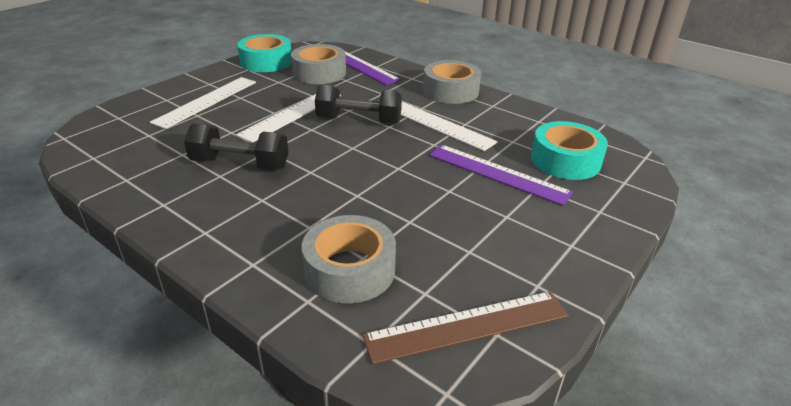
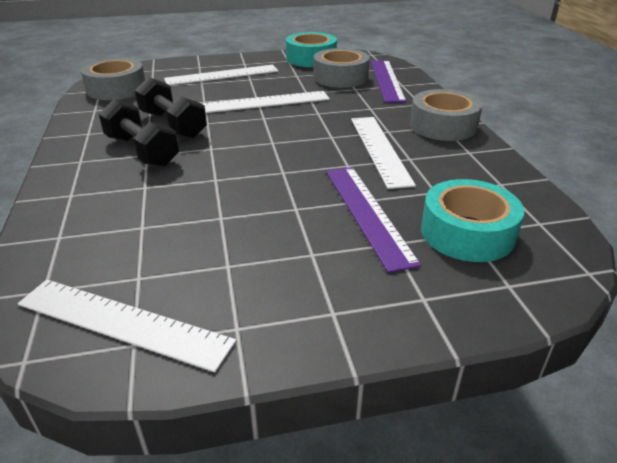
camera: 40 degrees right, 0 degrees up
grey tape [302,215,396,303] -> grey tape moved to [81,58,145,100]
black dumbbell [315,85,402,124] -> black dumbbell moved to [99,99,179,167]
brown ruler [362,291,569,364] -> white ruler [18,280,237,372]

